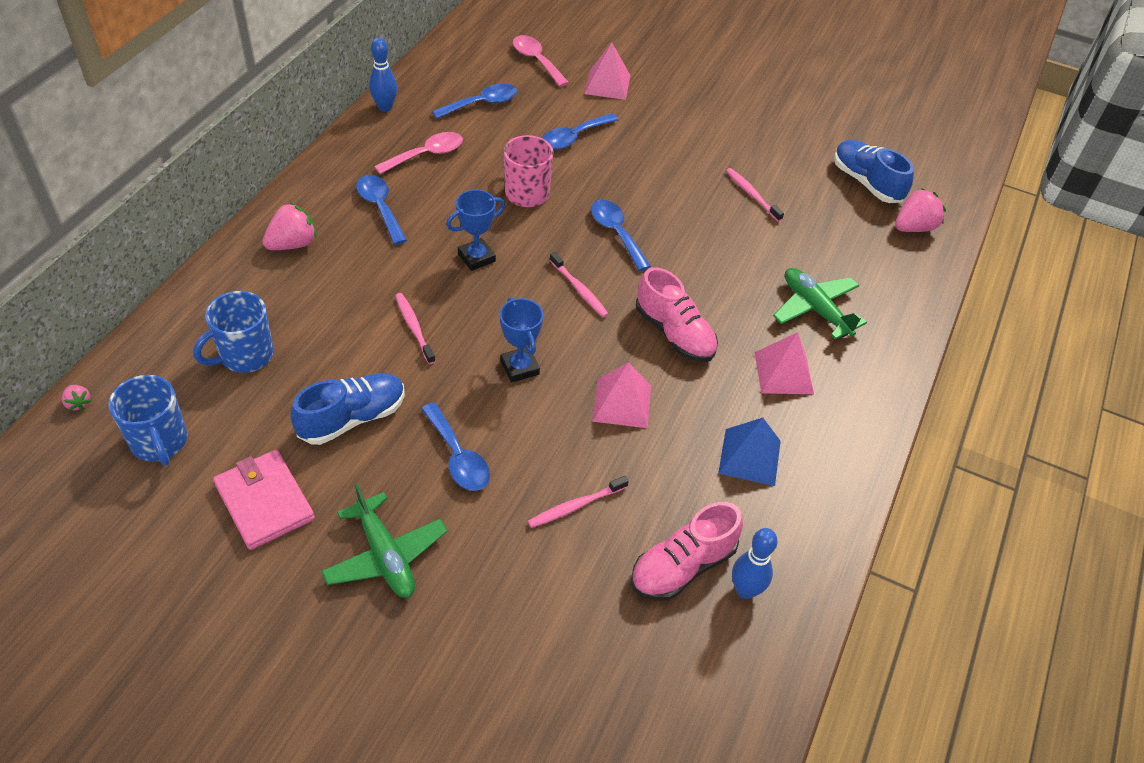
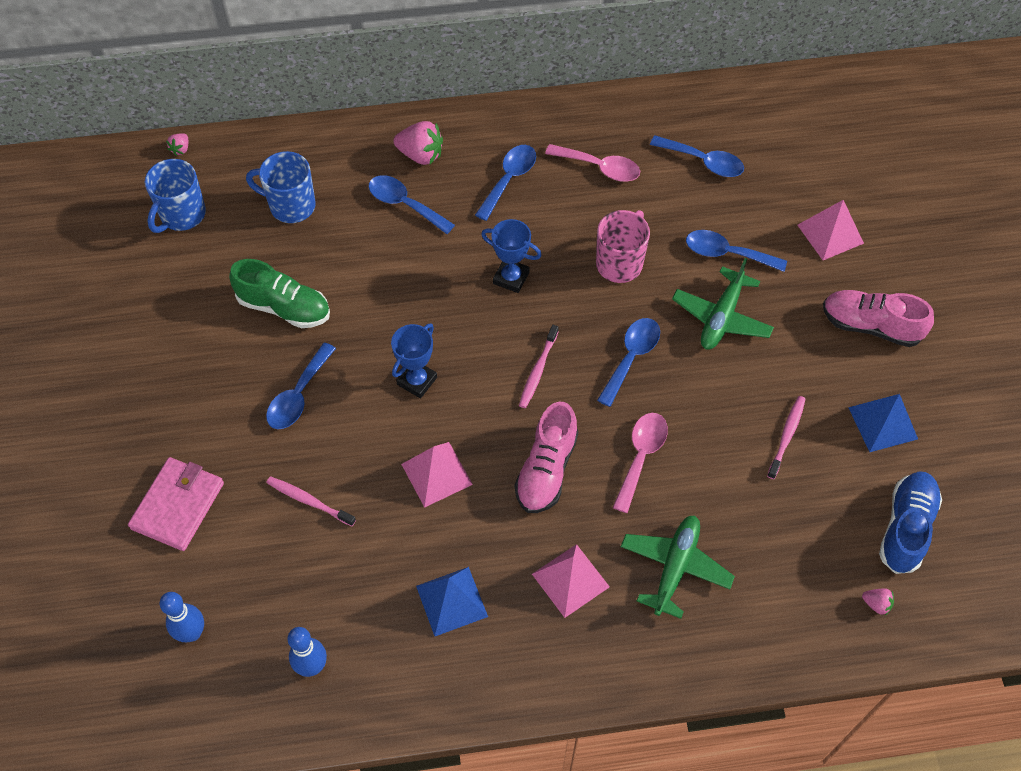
camera: 60 degrees right, 10 degrees up
pink wallet [213,450,315,550] -> pink wallet moved to [128,457,224,551]
blue shoe [290,373,405,445] -> green shoe [229,259,330,328]
green plane [321,483,447,598] -> green plane moved to [672,258,774,350]
blue bowling pin [369,38,397,112] -> blue bowling pin moved to [160,592,204,642]
pink toothbrush [395,293,436,364] -> none
pink spoon [513,35,569,87] -> pink spoon moved to [613,413,668,513]
pink shoe [631,502,743,601] -> pink shoe moved to [823,290,934,347]
pink strawberry [895,188,946,232] -> pink strawberry [862,588,894,616], size x0.51
none -> blue spoon [369,175,455,234]
none -> blue pyramid [848,394,918,452]

